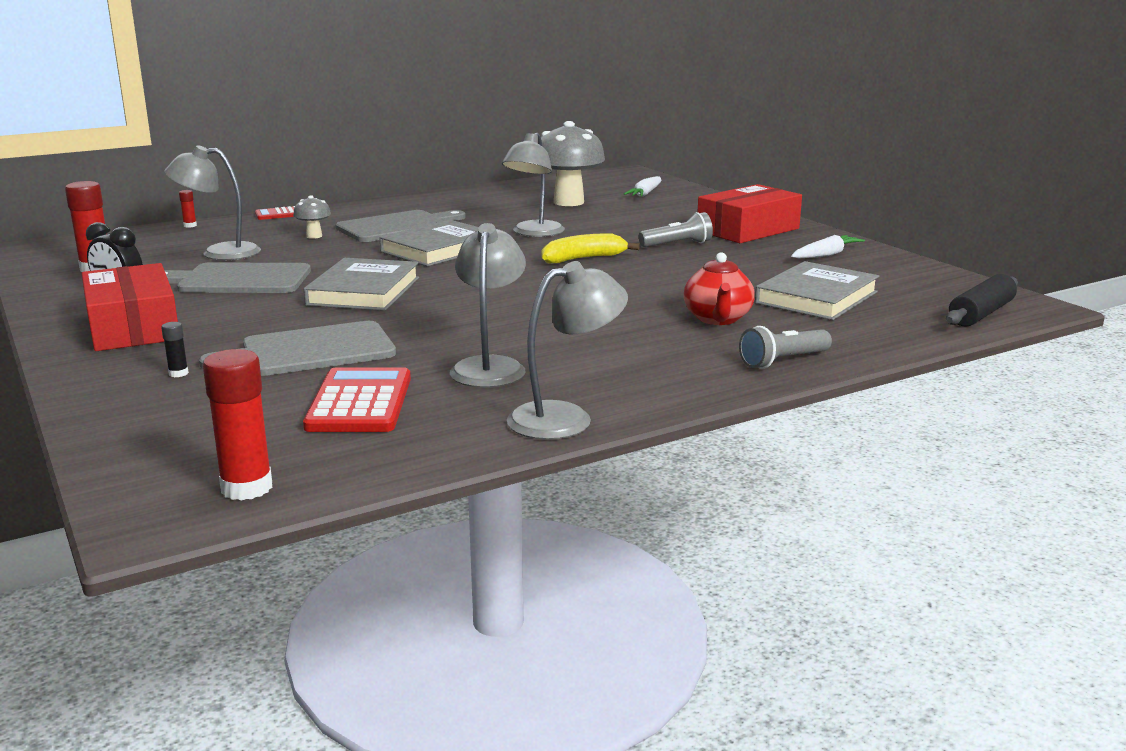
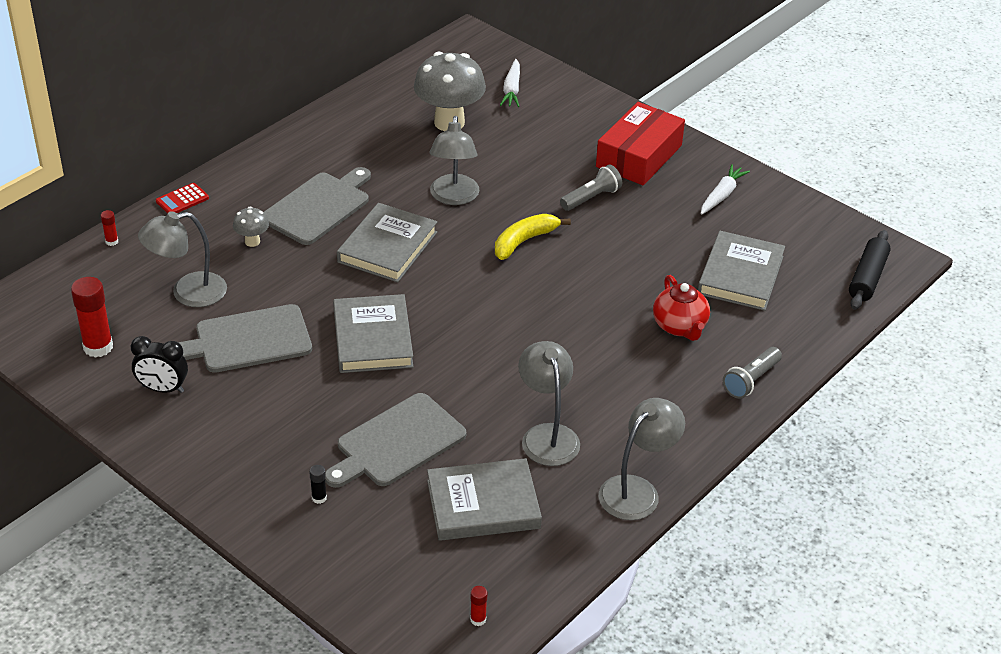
camera: 20 degrees left, 20 degrees up
red box [82,263,178,351] -> none
red glue stick [203,349,273,501] -> red glue stick [470,586,487,626], size x0.47
red calculator [303,367,411,432] -> grey book [427,458,542,541]

